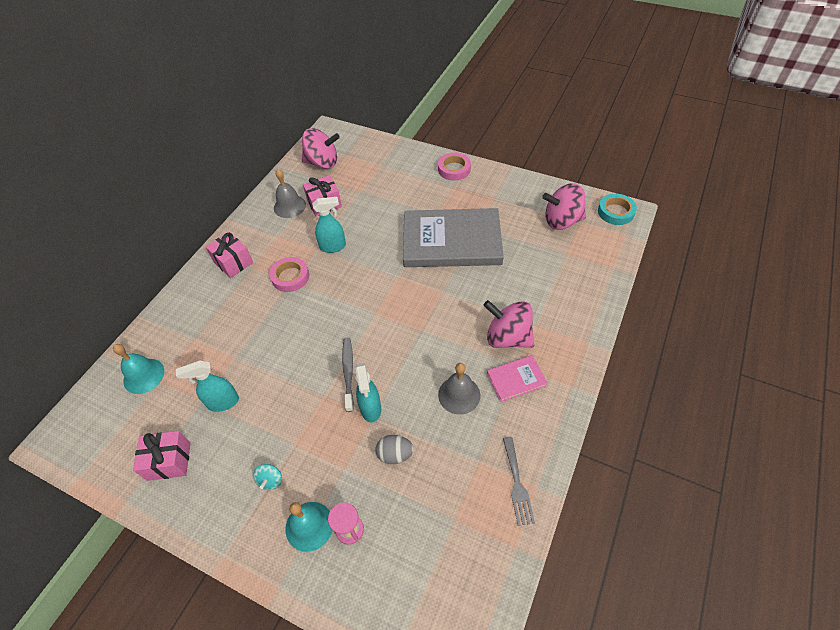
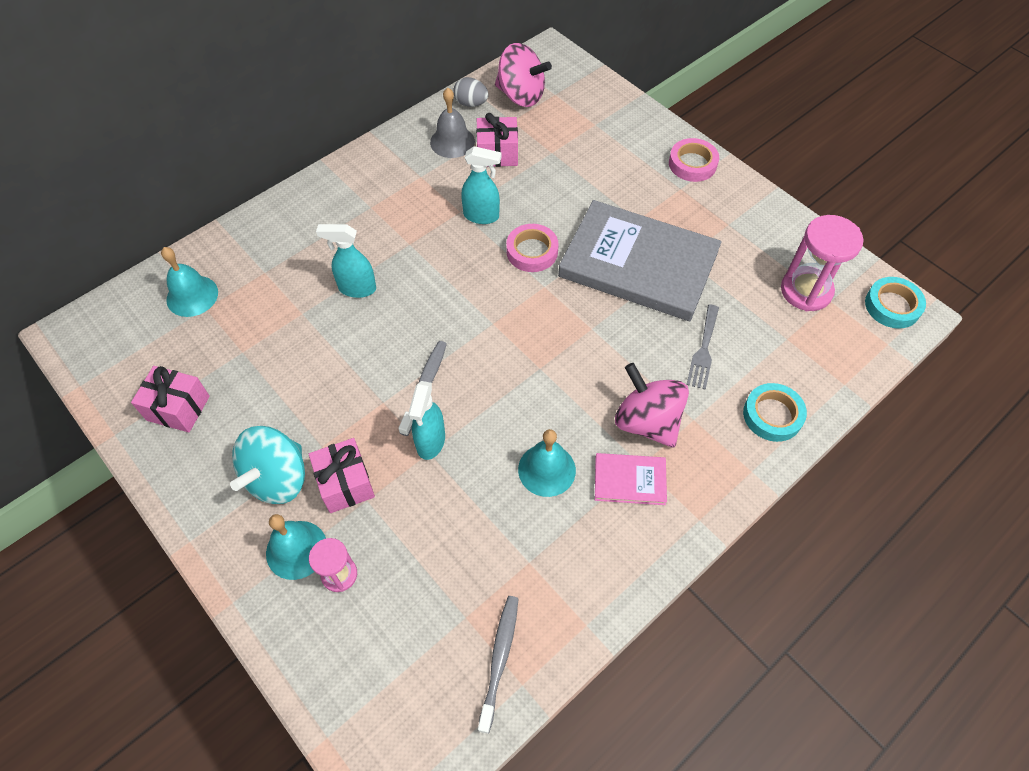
camera: 20 degrees right, 5 degrees up
turquoise spray bottle [176,360,239,412] -> turquoise spray bottle moved to [316,224,376,298]
pink gift [206,232,253,278] -> pink gift moved to [309,438,375,513]
turquoise spinning top [253,464,282,490] -> turquoise spinning top [230,426,305,504], size x2.22
pink tape [269,257,309,292] -> pink tape moved to [506,224,559,272]
grey egg [375,435,414,464] -> grey egg moved to [453,77,489,107]
grey bell [438,363,480,415] -> turquoise bell [518,429,576,497]
grey fork [503,437,535,526] -> grey fork moved to [687,305,719,390]
pink spinning top [542,183,586,230] -> pink hourglass [781,215,864,311]
none -> grey toothbrush [478,596,519,734]
none -> turquoise tape [743,383,807,442]

